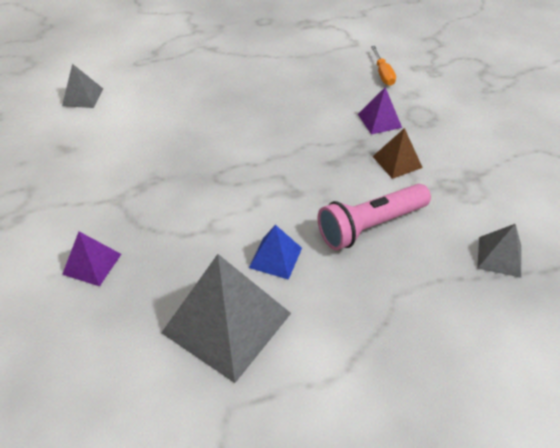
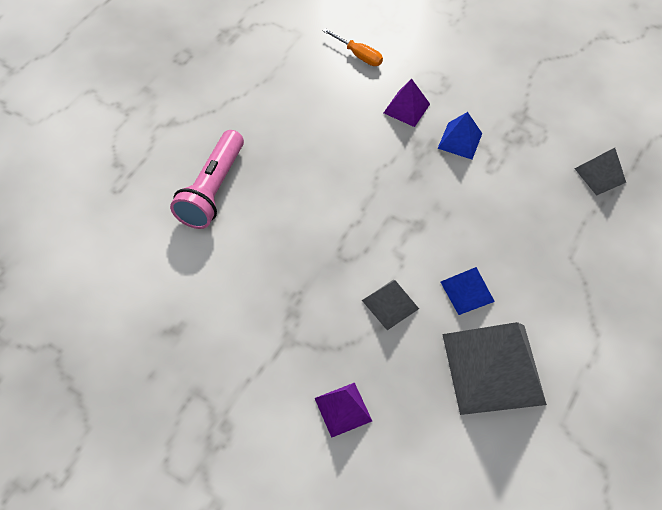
camera: 45 degrees left, 10 degrees up
grey pyramid [62,64,103,108] -> grey pyramid moved to [362,280,419,330]
pink flashlight [318,184,431,250] -> pink flashlight moved to [170,130,244,229]
brown pyramid [372,128,423,179] -> blue pyramid [438,112,482,159]

